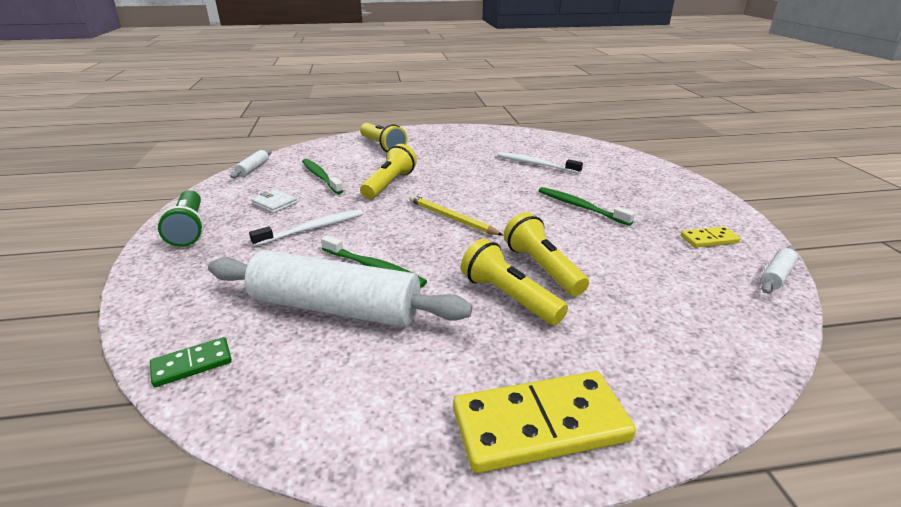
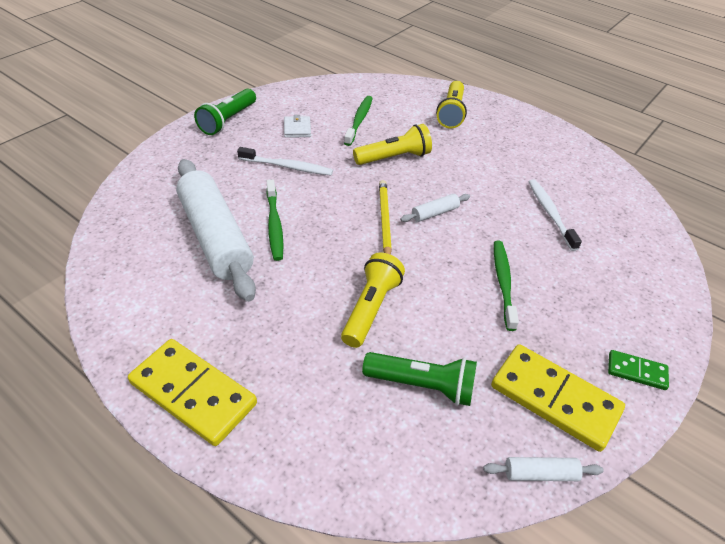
camera: 45 degrees right, 15 degrees up
green domino [150,337,232,387] -> green domino moved to [608,350,669,390]
white rolling pin [230,149,272,178] -> white rolling pin moved to [400,194,470,222]
yellow flashlight [461,239,568,325] -> none
yellow domino [681,227,741,248] -> yellow domino [491,344,625,452], size x2.00
none -> green flashlight [362,352,477,406]

